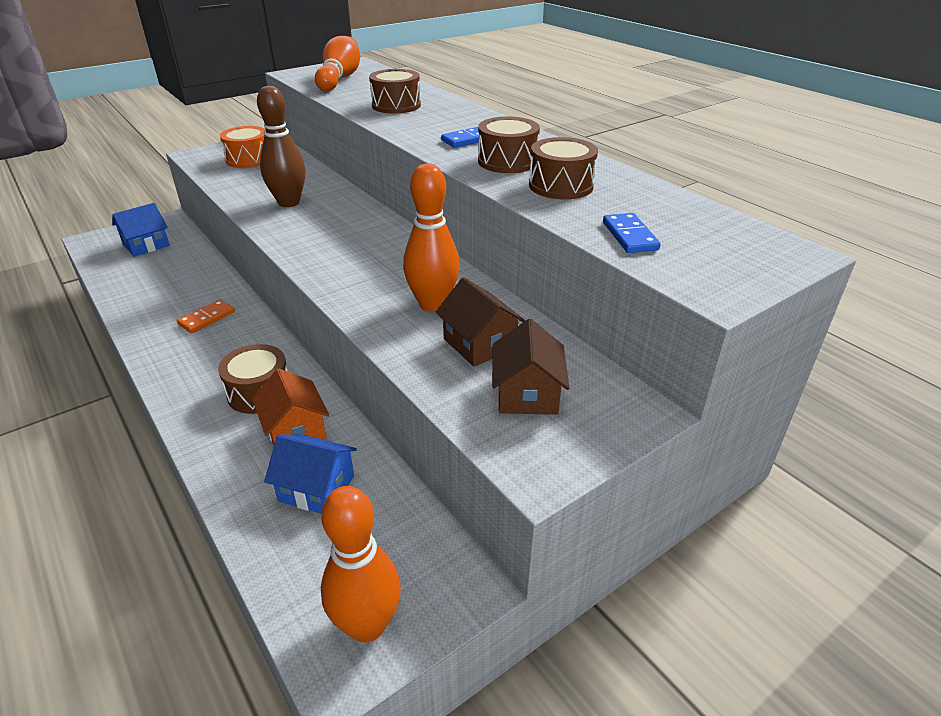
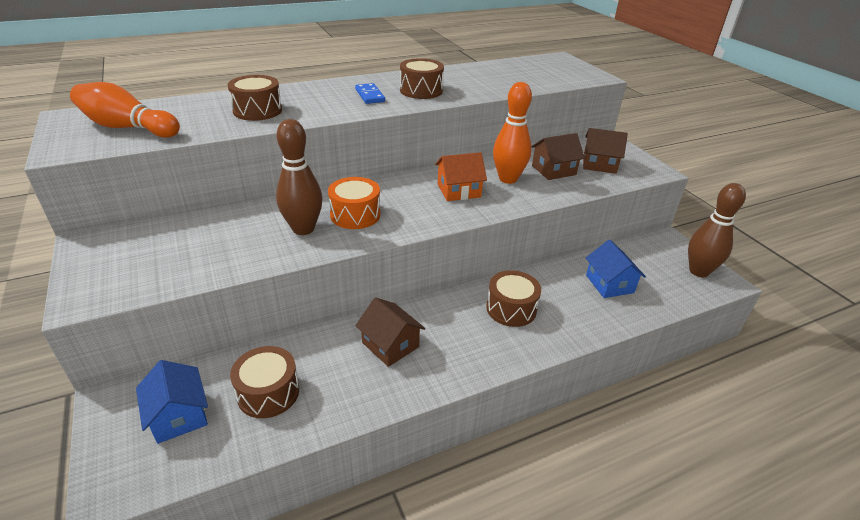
camera: 80 degrees left, 0 degrees up
orange domino [177,299,235,333] -> brown house [355,297,425,367]
orange drum [220,126,266,168] -> orange drum moved to [328,177,381,229]
orange house [252,368,329,445] -> orange house moved to [435,152,487,201]
blue house [264,434,357,513] -> blue house turned 45 degrees counterclockwise [586,240,646,298]
orange bowling pin [321,486,401,642] -> brown bowling pin [688,183,746,277]
brown drum [529,137,598,199] -> brown drum moved to [230,346,299,418]
blue domino [603,213,661,253] -> none

